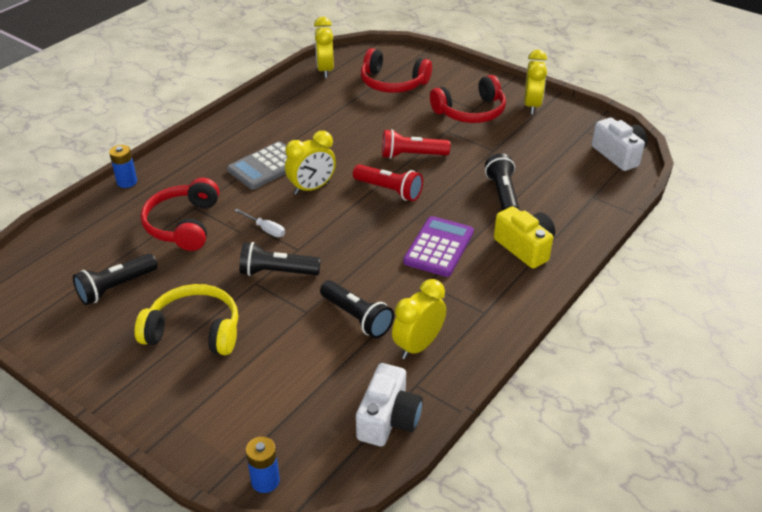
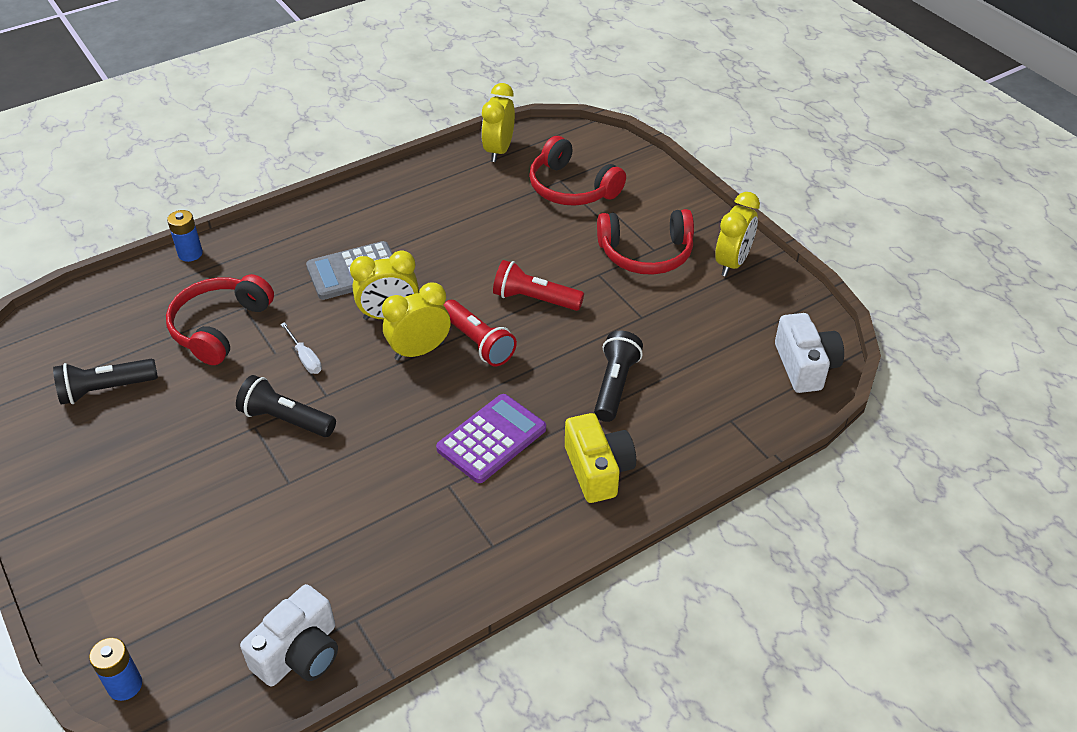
camera: 20 degrees right, 5 degrees up
yellow headphones [135,284,238,355] -> none
black flashlight [320,280,394,338] -> none
yellow clock [392,279,446,359] -> yellow clock moved to [382,282,451,360]

